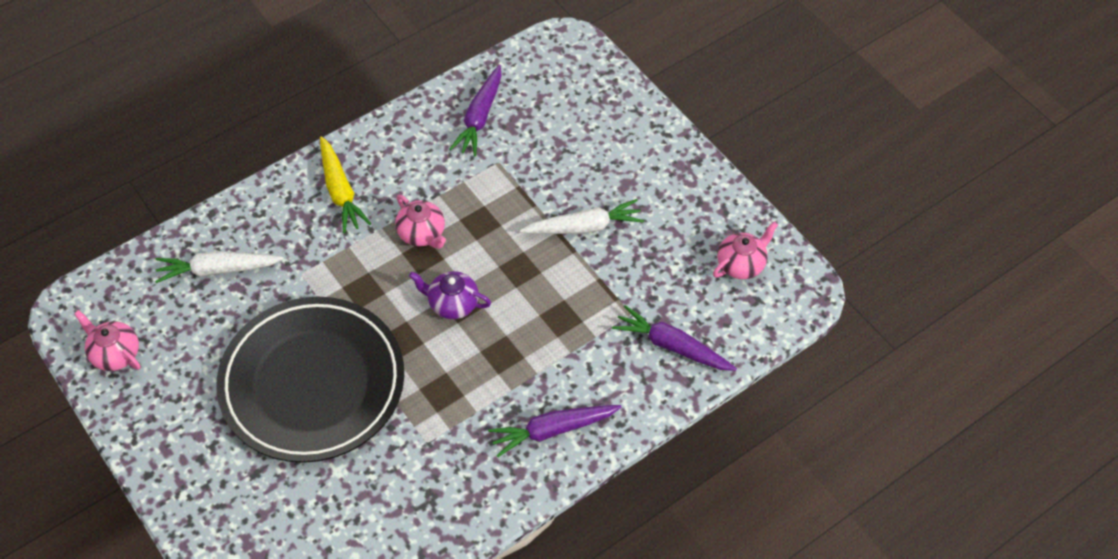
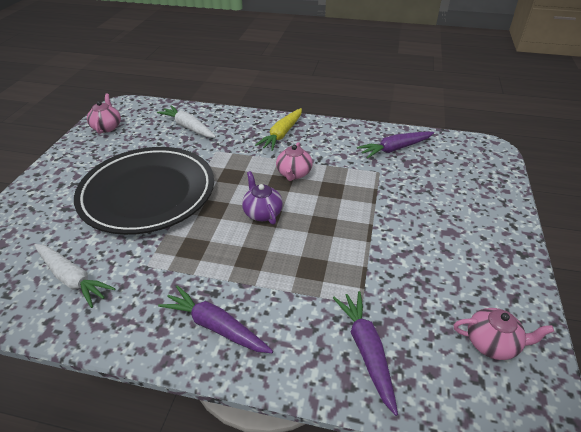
camera: 50 degrees right, 15 degrees down
white carrot [520,199,644,234] -> white carrot moved to [34,244,116,308]

